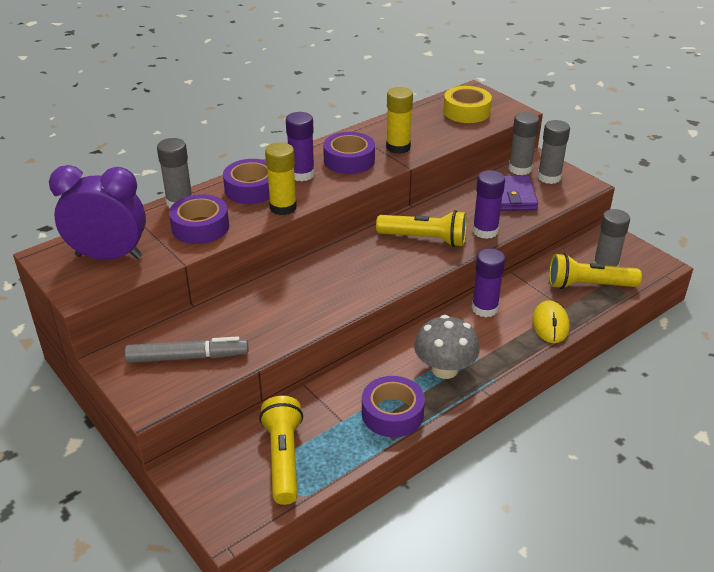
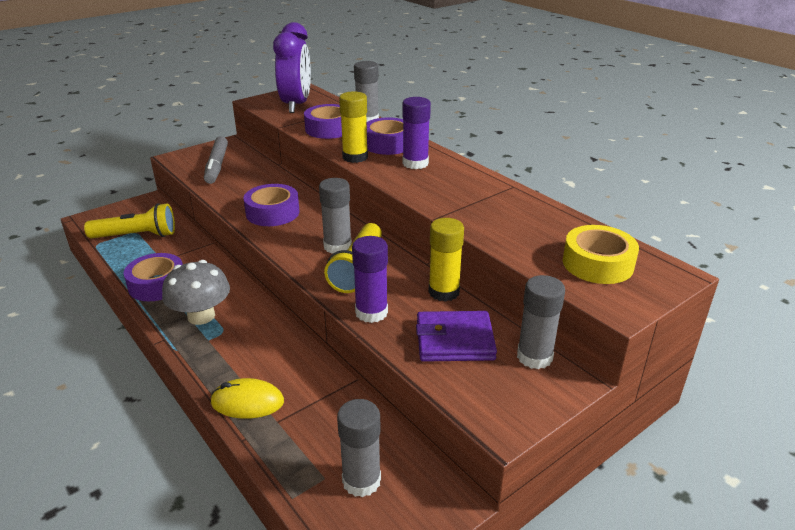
camera: 90 degrees right, 5 degrees down
purple tape [323,132,375,174] -> purple tape moved to [243,184,299,226]
yellow glue stick [386,87,413,154] -> yellow glue stick moved to [428,218,464,302]
purple glue stick [472,248,505,317] -> none
grey glue stick [538,120,570,184] -> grey glue stick moved to [319,178,352,254]
yellow flashlight [549,253,642,289] -> none

